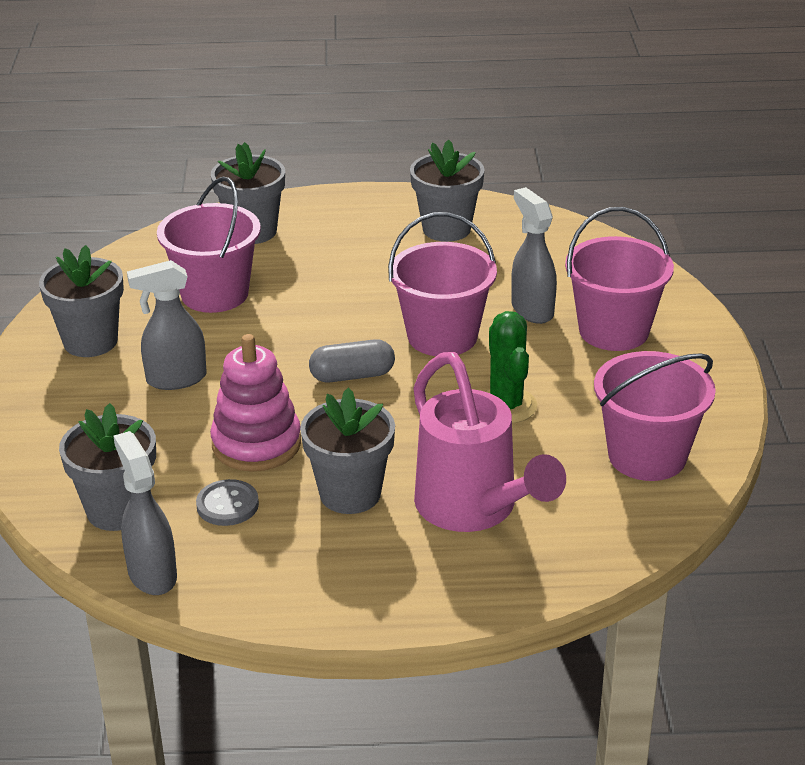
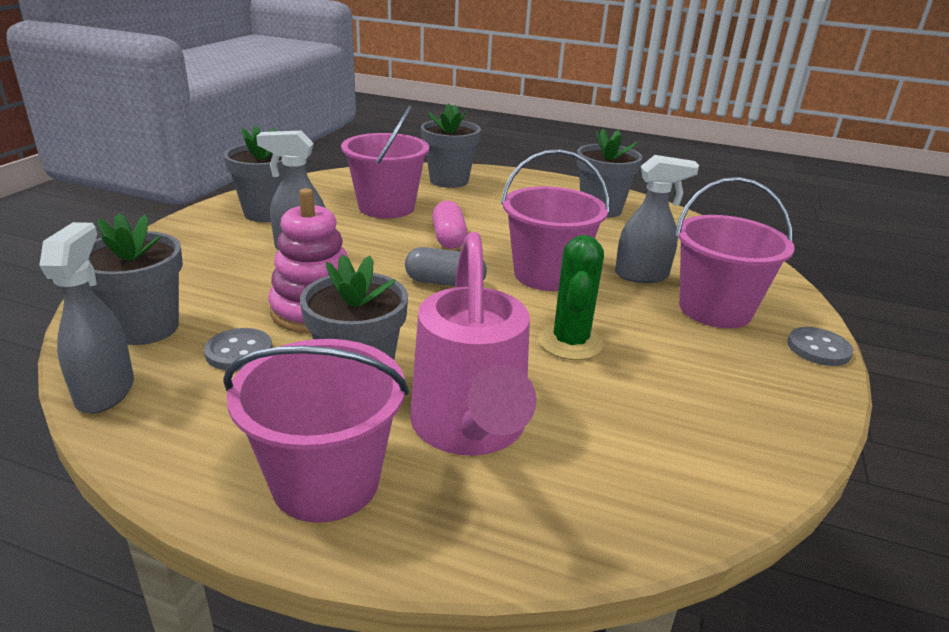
camera: 20 degrees right, 5 degrees down
grey spray bottle [511,187,557,324] -> grey spray bottle turned 90 degrees clockwise [615,155,699,283]
pink bucket [594,351,716,481] -> pink bucket moved to [223,339,409,523]
none -> pink capsule [432,201,468,249]
none -> grey button [787,327,853,366]

